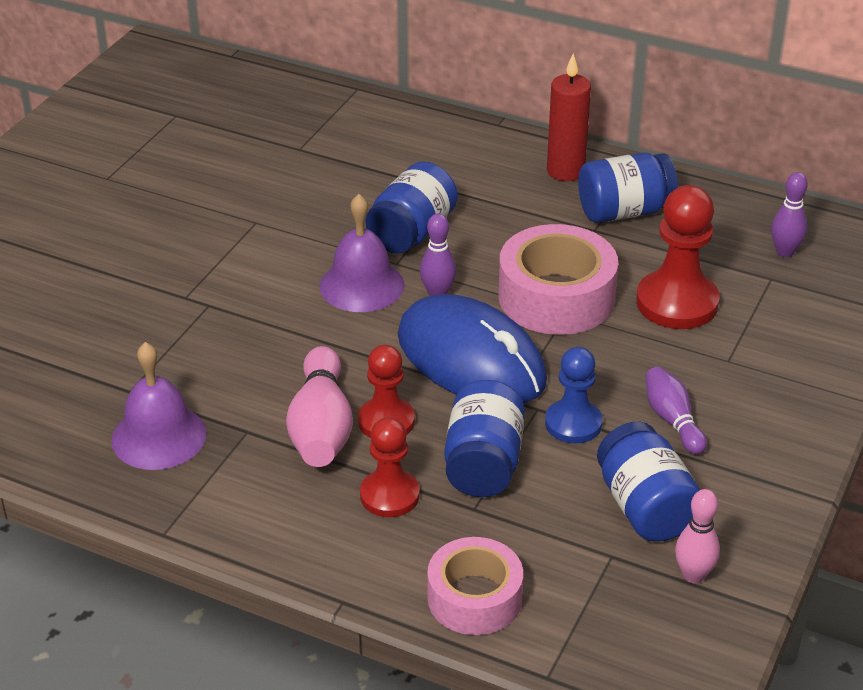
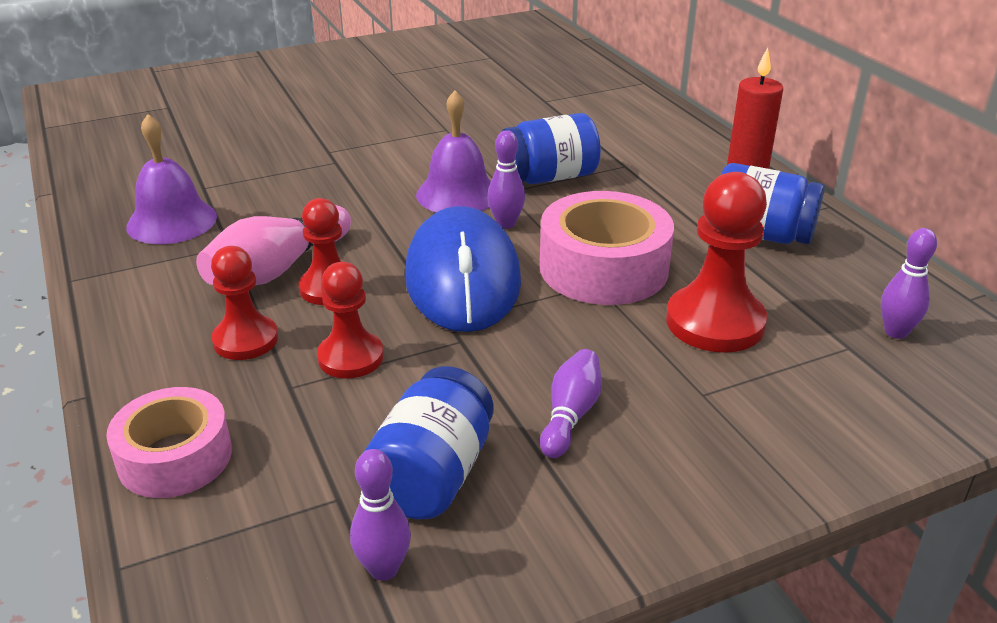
camera: 40 degrees right, 5 degrees down
blue jar [444,380,525,497] -> red pawn [317,262,384,379]
blue pawn [545,347,603,443] -> none
pink bowling pin [675,489,720,583] -> purple bowling pin [350,449,411,581]

